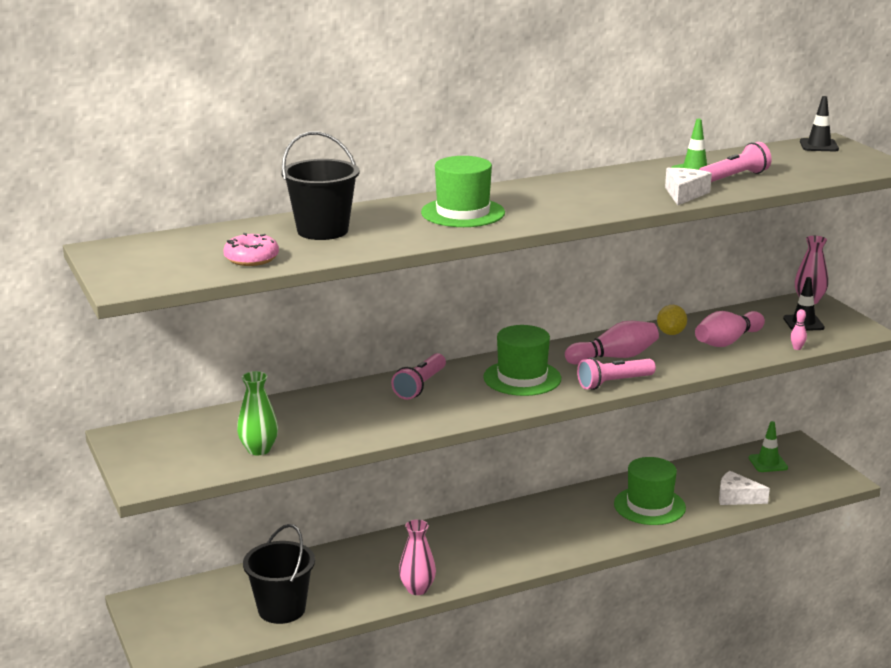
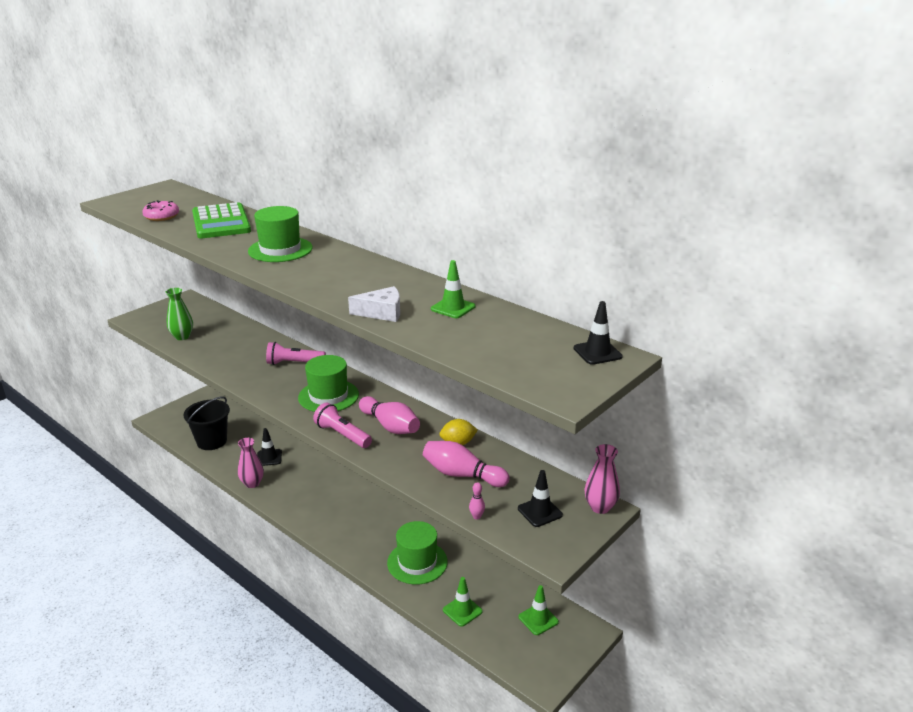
camera: 65 degrees right, 5 degrees up
black bucket [281,131,359,240] -> green calculator [192,202,251,238]
pink flashlight [699,142,772,182] -> none
white cheese [719,471,770,505] -> green traffic cone [443,577,482,627]
none -> black traffic cone [257,428,282,466]

